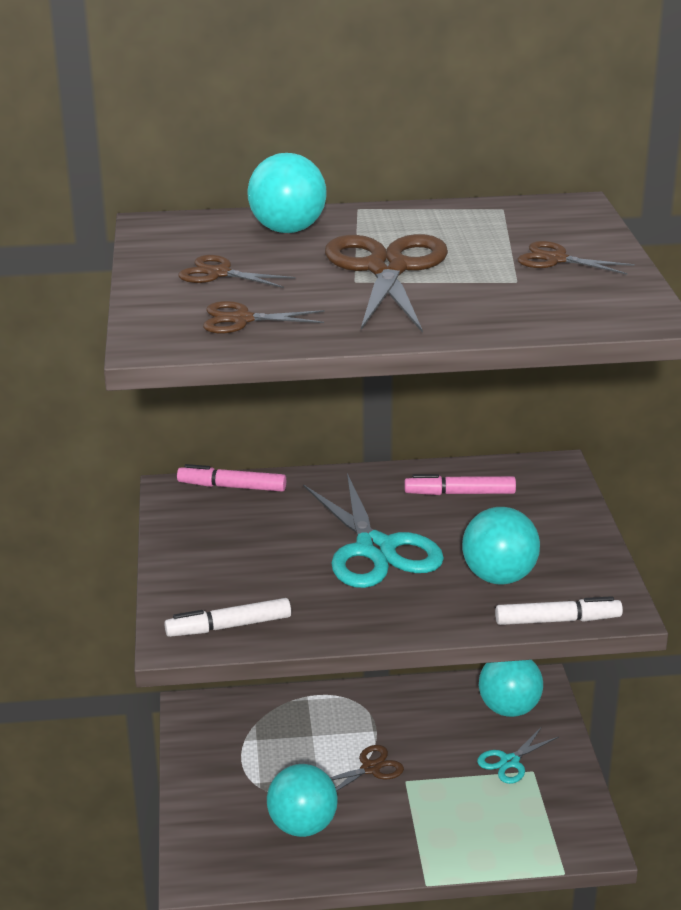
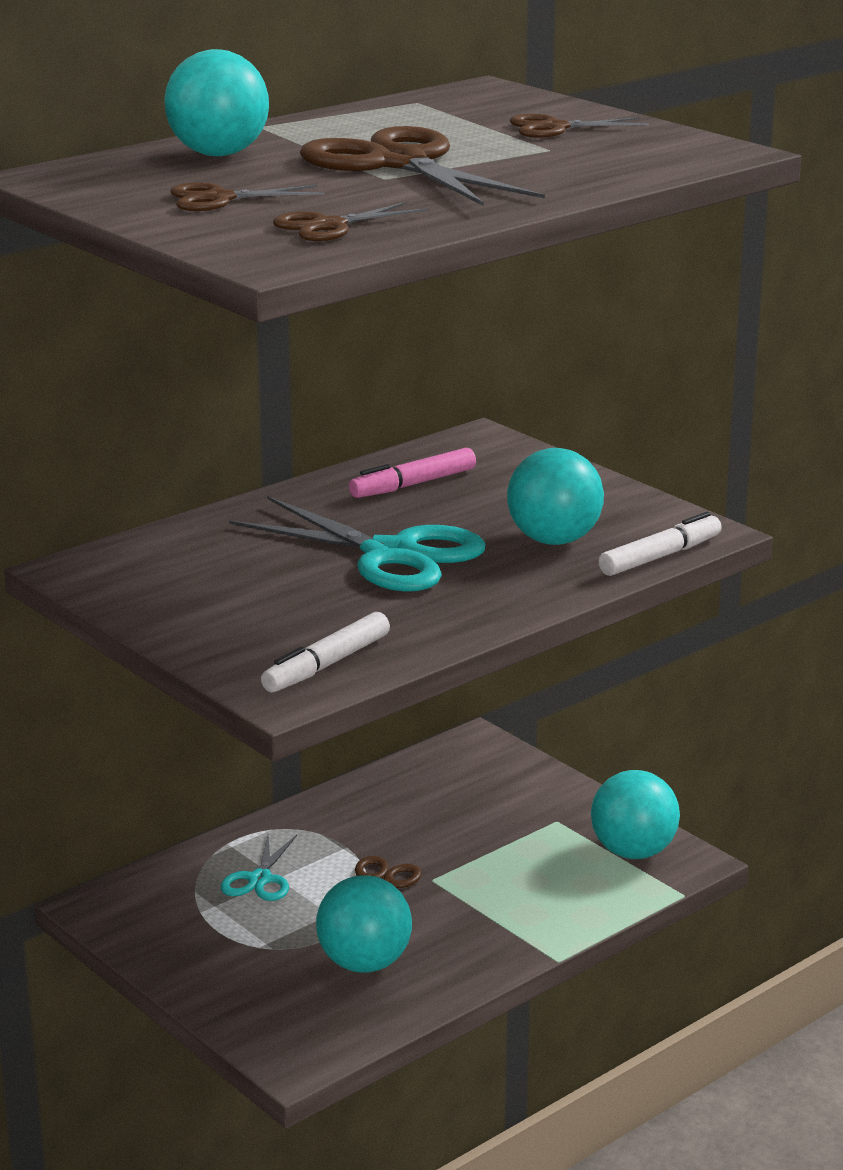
camera: 35 degrees left, 5 degrees down
pink marker [177,464,286,492] -> none
turquoise scissors [477,727,559,784] -> turquoise scissors moved to [221,835,297,901]
turquoise ball [479,660,543,717] -> turquoise ball moved to [591,770,680,859]

